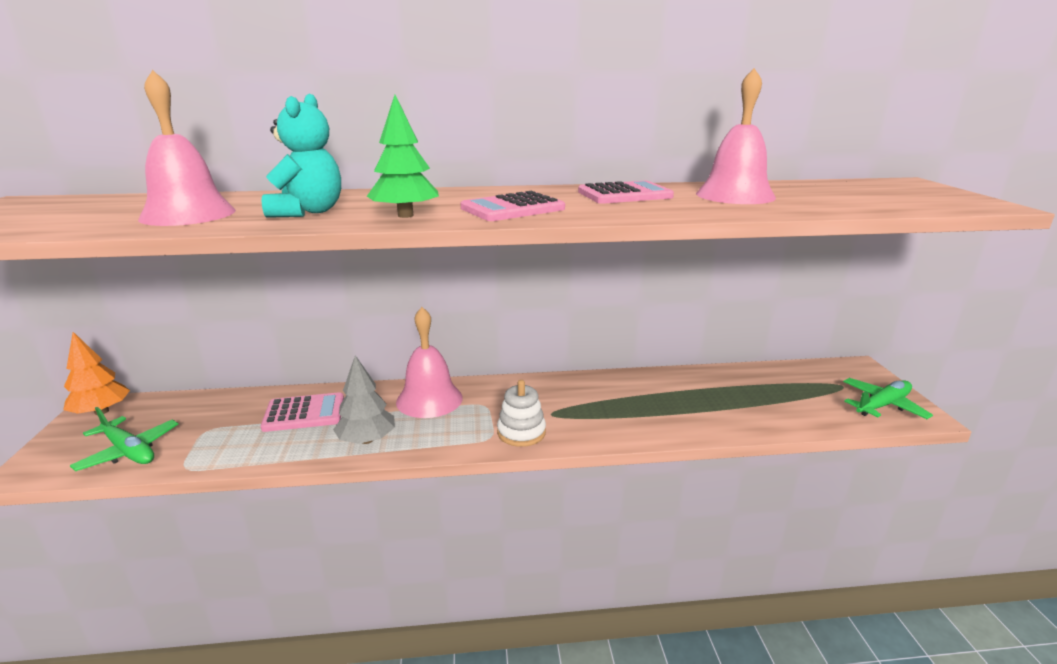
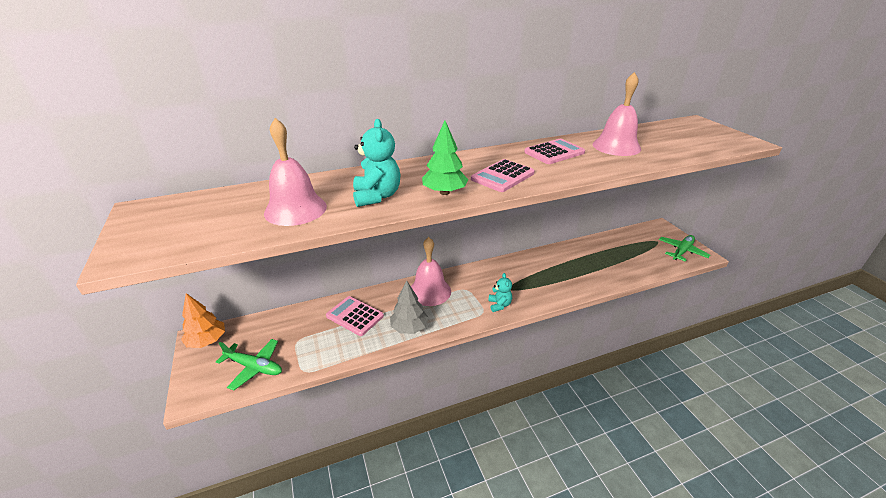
camera: 15 degrees left, 10 degrees up
pink calculator [261,392,344,432] -> pink calculator turned 120 degrees counterclockwise [326,296,384,336]
white stacking toy [497,380,546,447] -> turquoise teddy bear [488,273,512,312]

